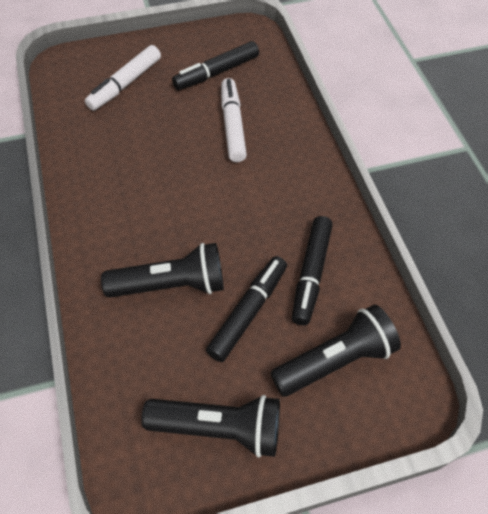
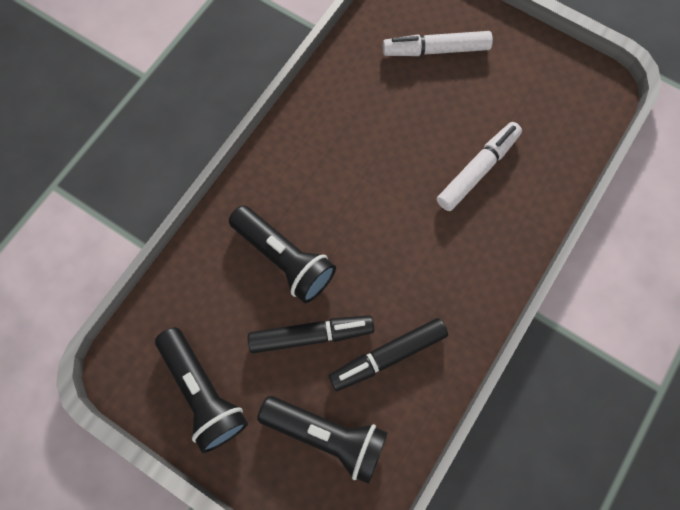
camera: 50 degrees right, 15 degrees up
black marker [172,41,259,90] -> none

